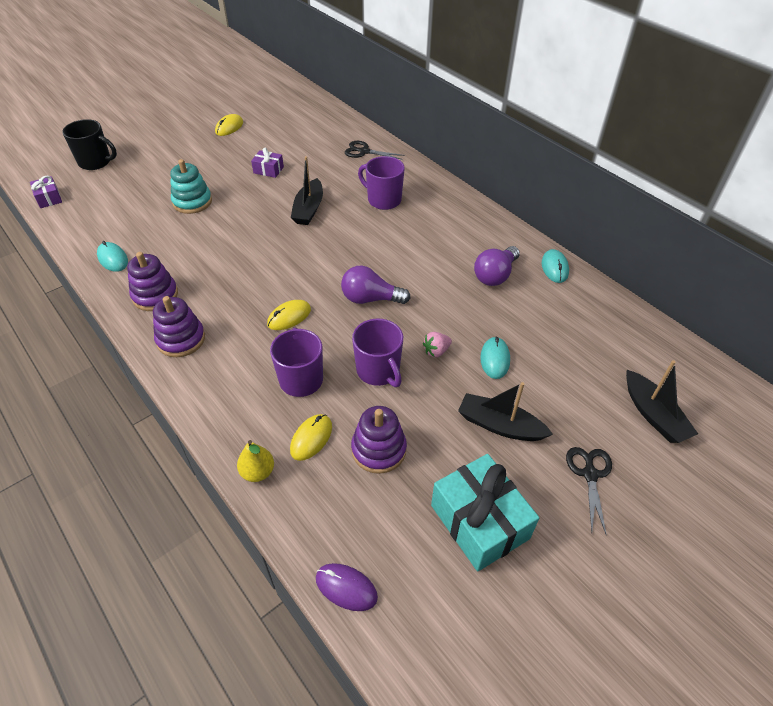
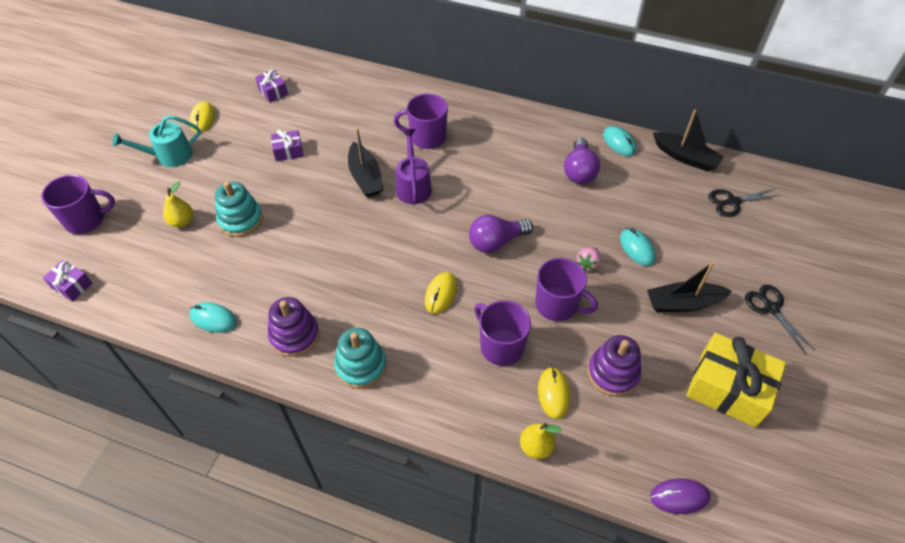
camera: 30 degrees left, 5 degrees up
black mug [62,119,117,170] -> purple mug [41,175,115,234]
purple stacking toy [153,296,205,357] -> turquoise stacking toy [334,328,387,389]
black scissors [345,141,405,160] -> black scissors moved to [708,188,781,217]
turquoise gift [431,454,539,572] -> yellow gift [686,333,786,428]
black boat [626,360,698,443] -> black boat moved to [653,110,724,172]
none -> turquoise watering can [112,115,201,167]
none -> yellow pear [163,181,193,227]
none -> purple gift [255,69,288,102]
none -> purple watering can [396,129,432,204]

